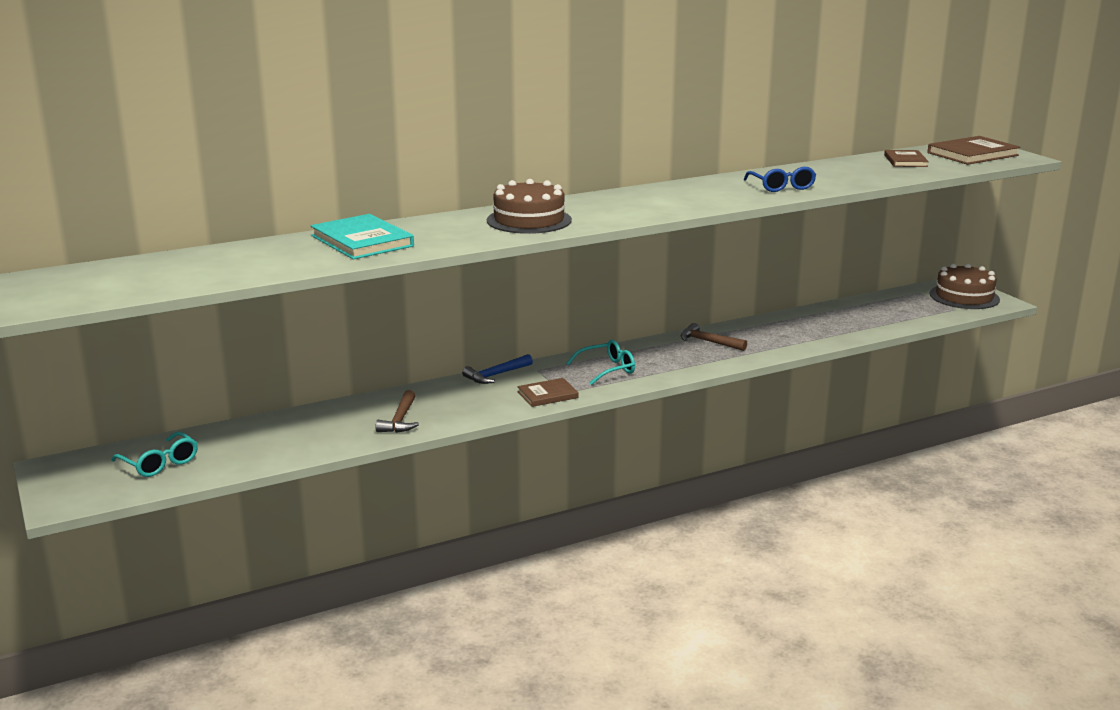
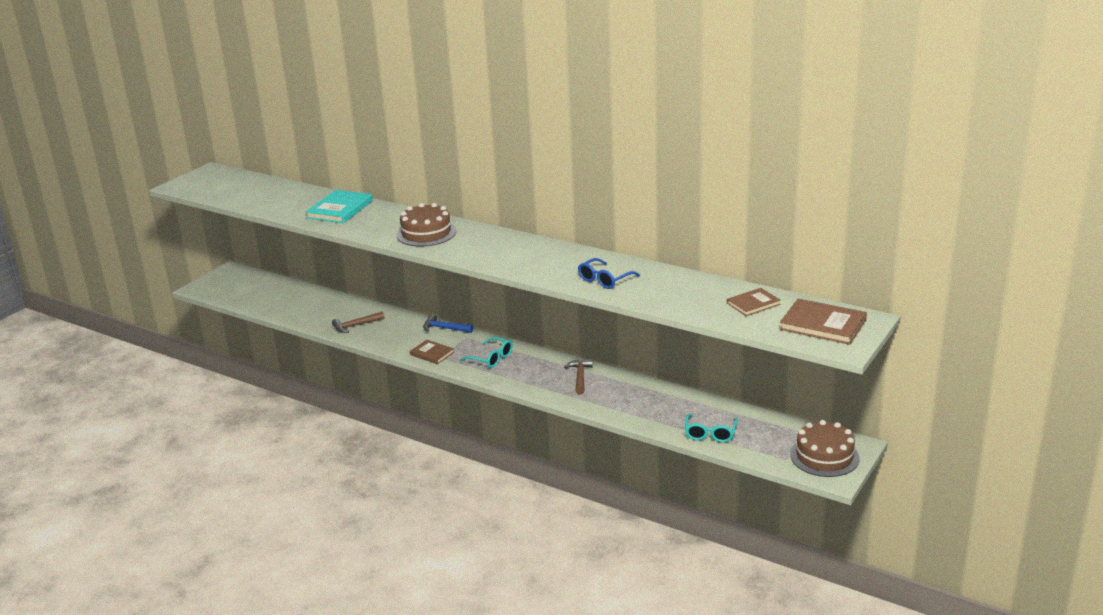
camera: 60 degrees right, 5 degrees up
turquoise glasses [111,432,198,477] -> turquoise glasses moved to [685,414,738,443]

